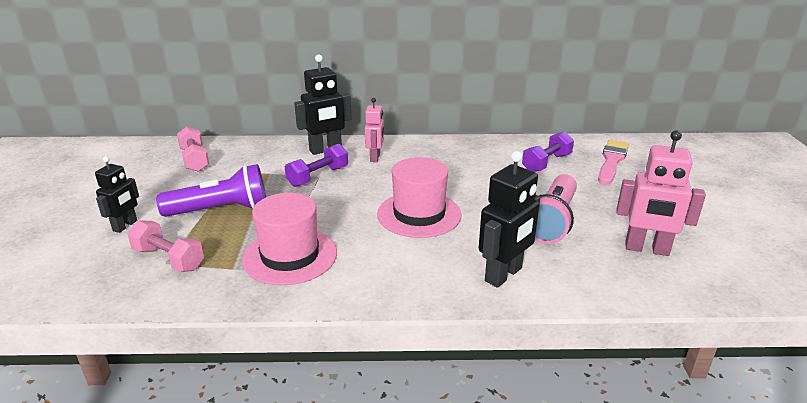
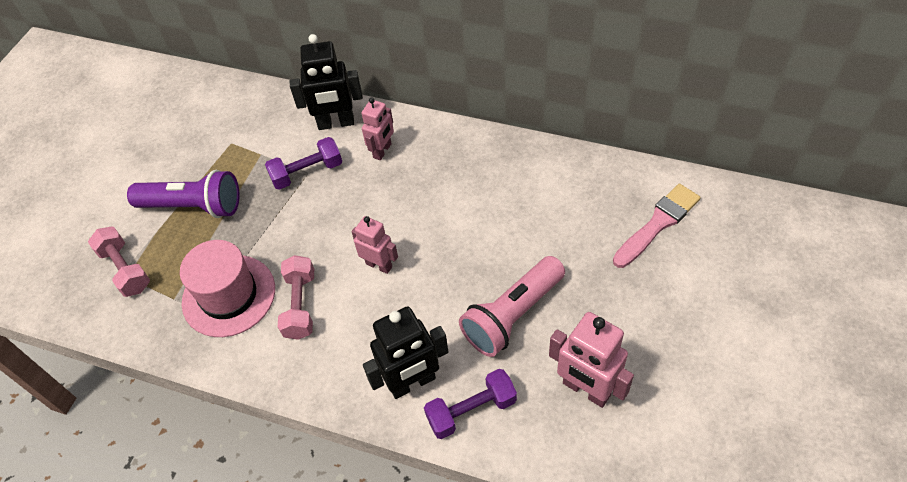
camera: 25 degrees right, 25 degrees up
black robot [95,156,139,233] -> none
pink dumbbell [177,126,209,172] -> pink dumbbell moved to [278,255,314,340]
pink hat [377,157,462,238] -> pink robot [352,216,398,274]
purple dumbbell [522,132,574,172] -> purple dumbbell moved to [424,369,517,439]

